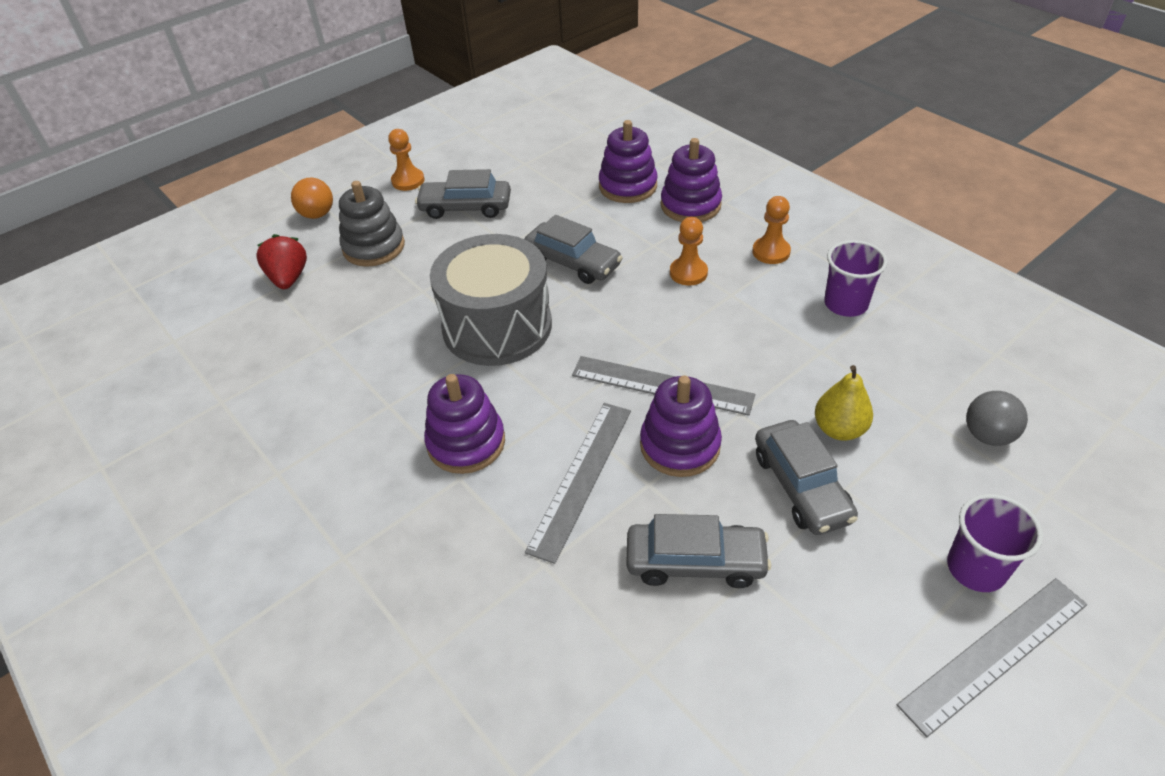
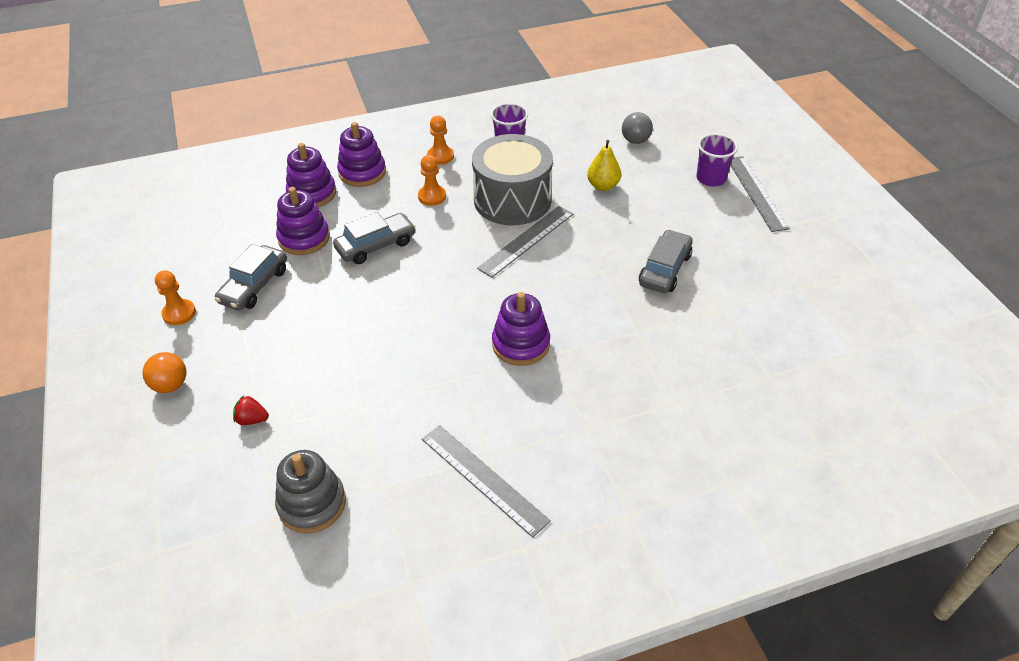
camera: 70 degrees left, 0 degrees up
red strawberry [256,234,307,289] -> red strawberry [233,395,269,425], size x0.64
grey stacking toy [339,181,405,267] -> grey stacking toy moved to [275,450,346,534]
grey drum [430,234,552,366] -> grey drum moved to [472,134,553,225]
grey ruler [525,403,631,564] -> grey ruler moved to [422,425,551,538]
purple stacking toy [640,375,722,477] -> purple stacking toy moved to [276,187,330,255]
grey car [755,420,858,535] -> none

